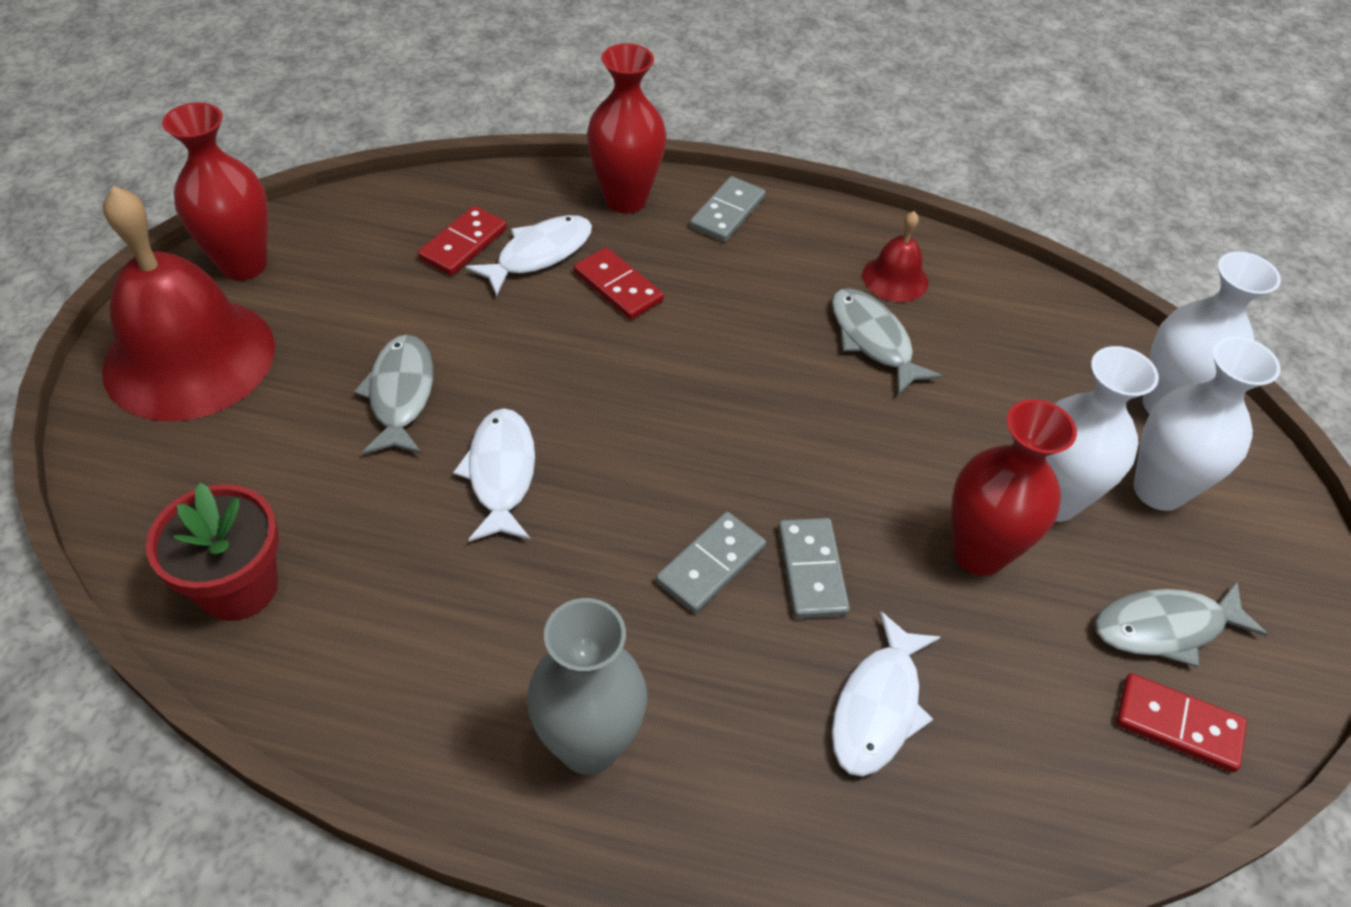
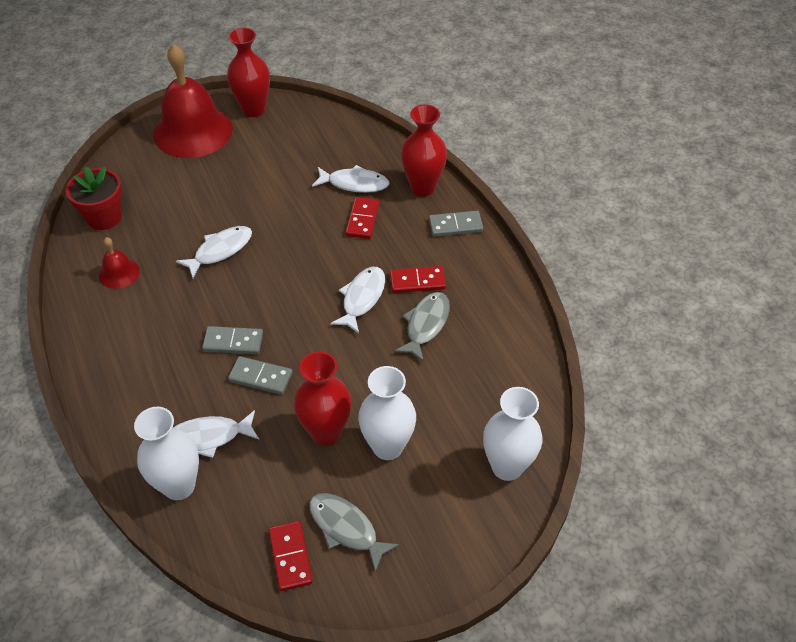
camera: 55 degrees right, 0 degrees up
grey fish [354,335,433,454] -> none
red domino [418,206,507,276] -> red domino moved to [390,266,446,293]
grey vase [527,598,647,775] -> none
grey domino [778,518,850,619] -> grey domino turned 60 degrees clockwise [228,356,292,395]
red bell [862,211,928,302] -> red bell moved to [99,237,140,289]
white vase [1134,337,1281,511] -> white vase moved to [134,407,199,500]
none -> white fish [330,267,385,334]

